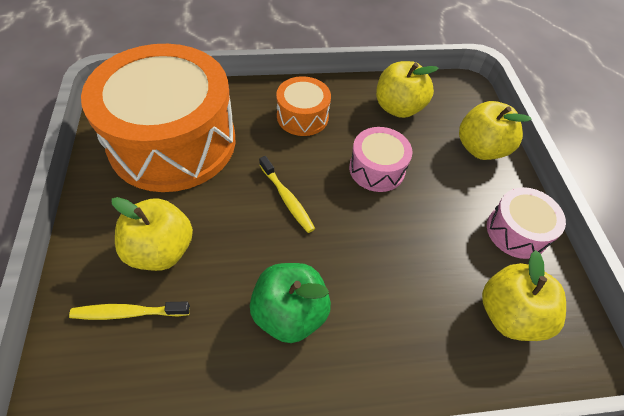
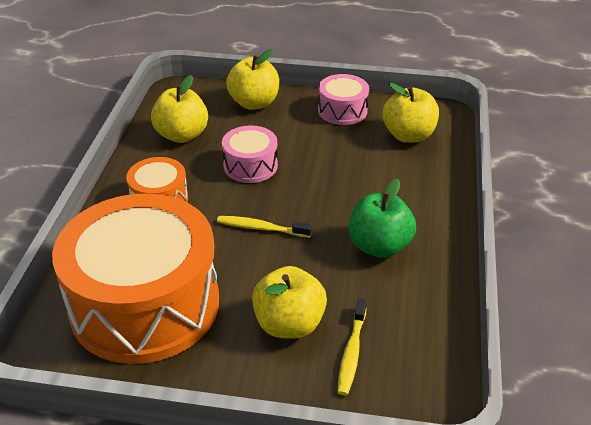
camera: 70 degrees left, 15 degrees down
yellow toothbrush [259,156,315,233] -> yellow toothbrush turned 150 degrees counterclockwise [217,216,312,238]

